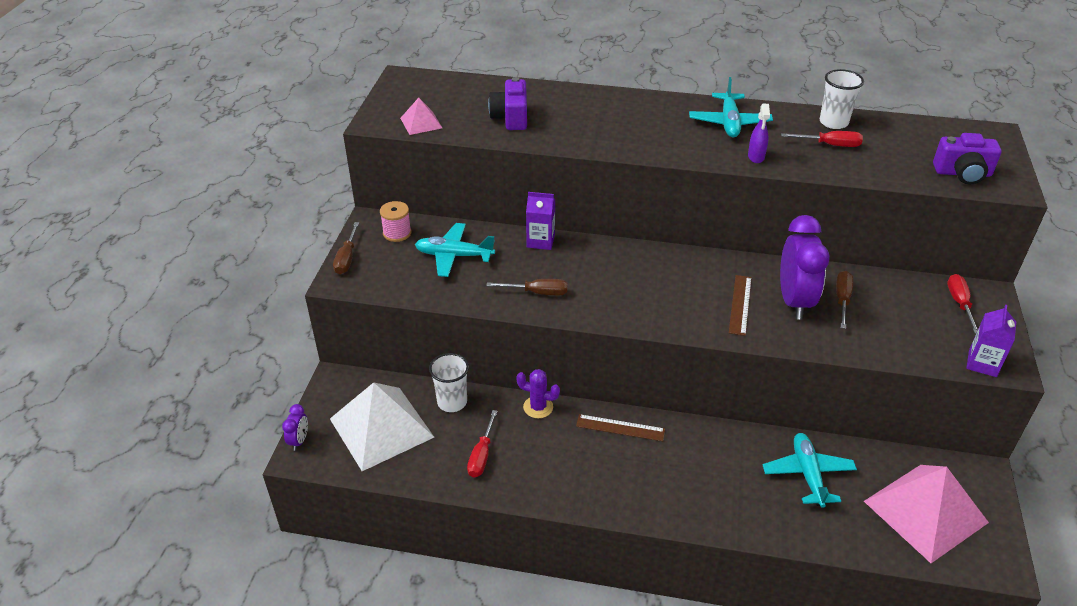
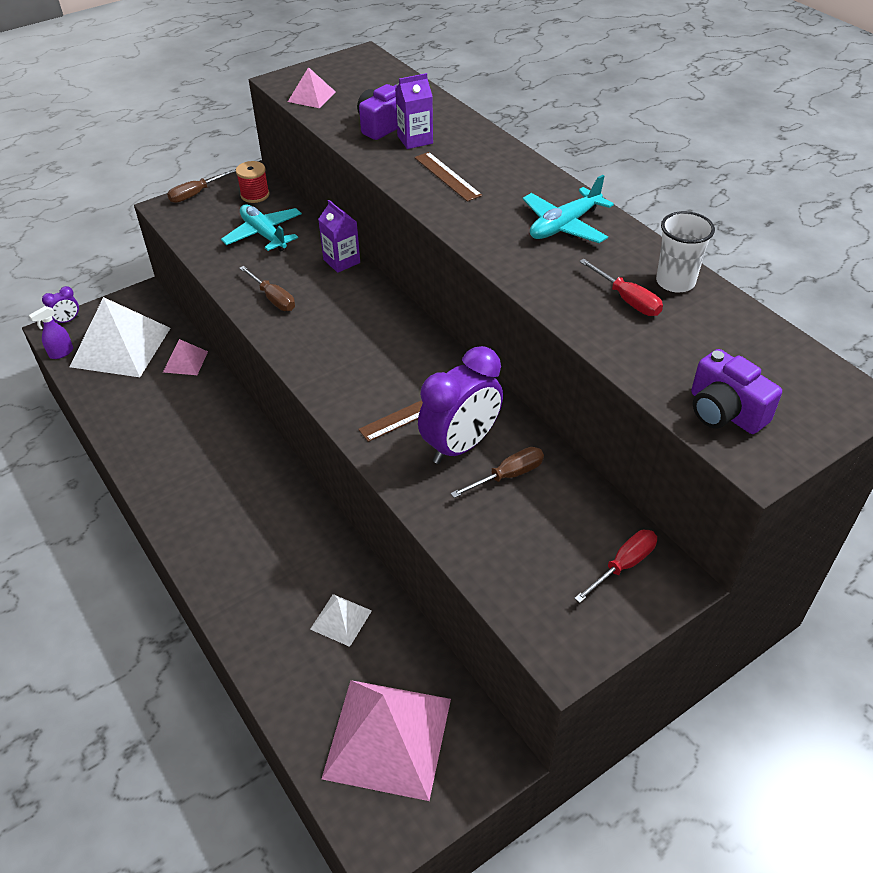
camera: 45 degrees right, 5 degrees up
pink spool [380,201,411,242] -> red spool [236,161,269,203]
white cup [429,353,469,412] -> pink pyramid [163,339,208,375]
red screwdriver [467,410,498,477] -> none
purple cactus [516,369,560,418] -> none
brown ruler [576,414,665,441] -> brown ruler moved to [414,152,482,202]
purple spray bottle [748,104,770,163] -> purple spray bottle moved to [29,306,73,359]
turquoise plane [763,433,857,508] -> white pyramid [310,594,372,647]
purple carton [966,305,1016,377] -> purple carton moved to [395,73,433,149]

